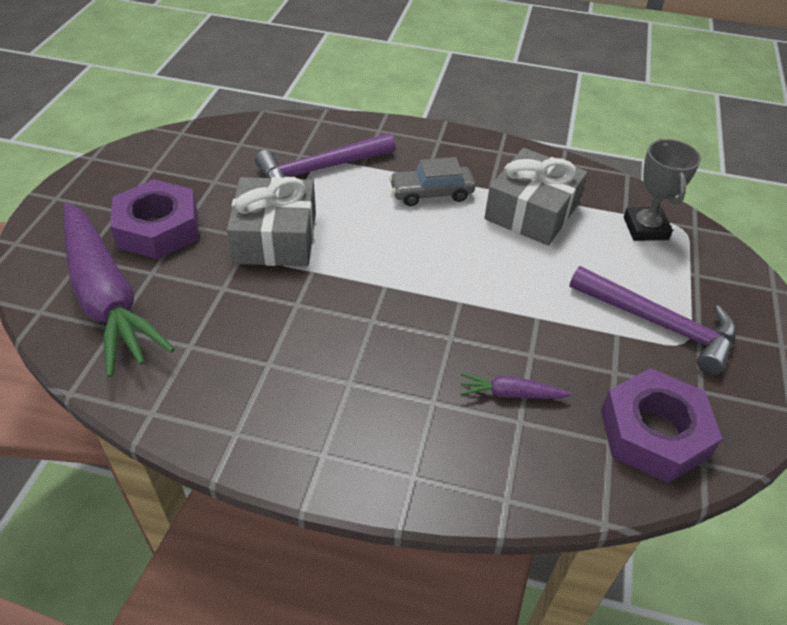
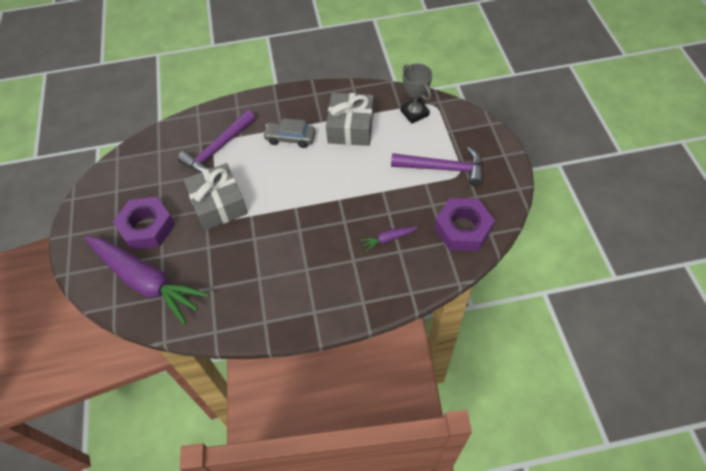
camera: 20 degrees left, 10 degrees up
grey car [389,157,475,206] -> grey car turned 45 degrees clockwise [263,118,316,148]

